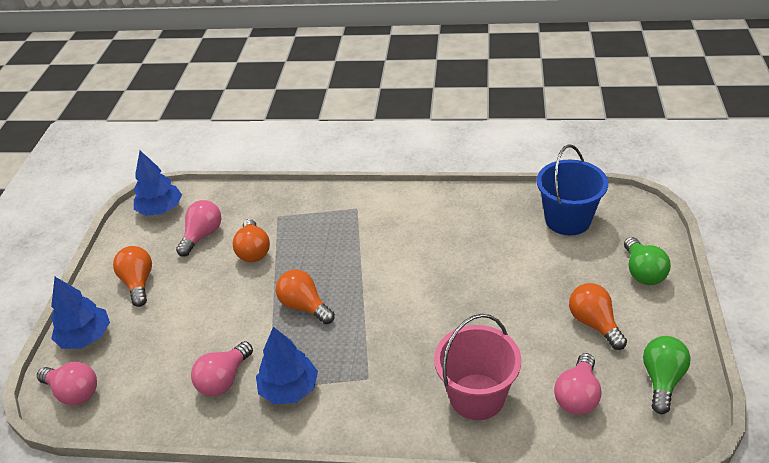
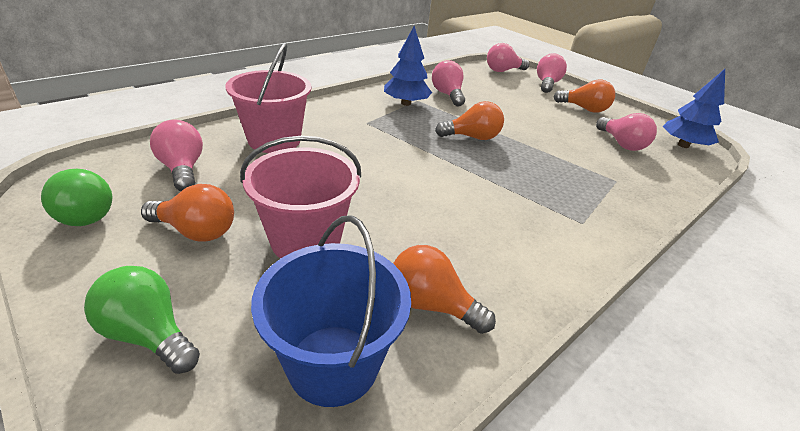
camera: 125 degrees right, 5 degrees down
blue tree [51,277,110,349] -> pink light bulb [537,53,567,93]
orange light bulb [233,219,270,262] -> orange light bulb moved to [393,245,496,334]
none -> pink bucket [240,136,361,259]

